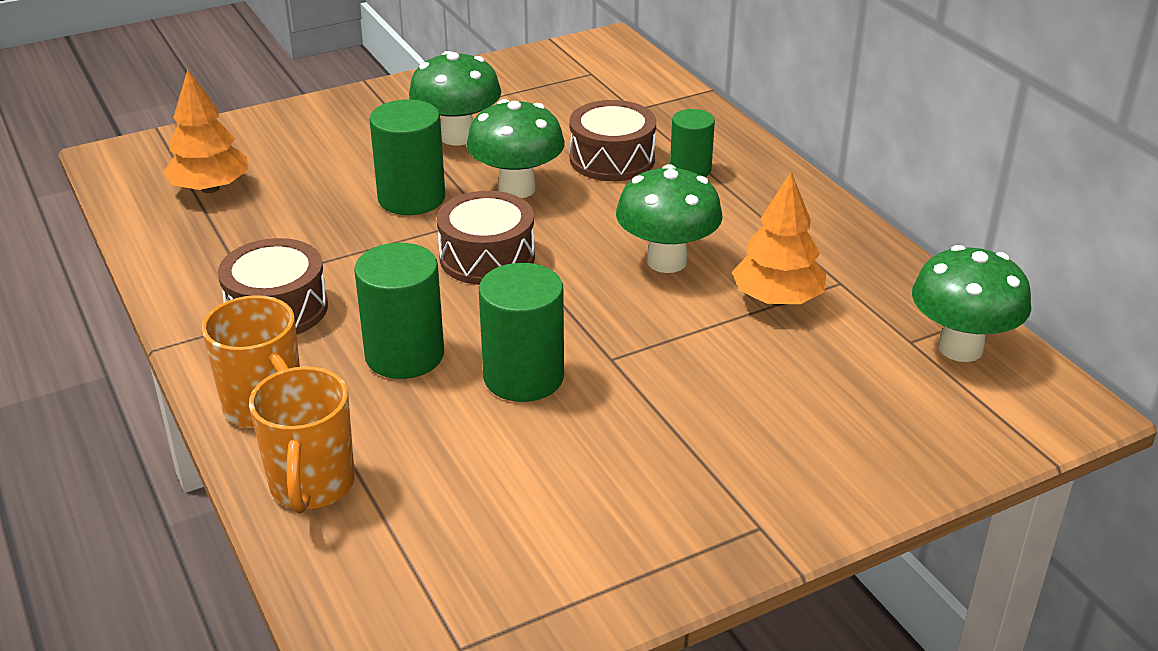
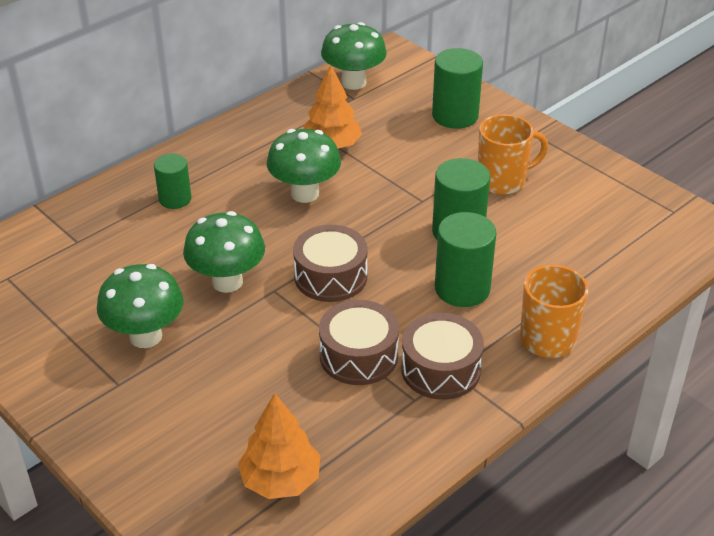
camera: 105 degrees left, 5 degrees up
orange mug [249,366,355,513] -> orange mug moved to [478,114,548,195]
green cylinder [369,99,445,215] -> green cylinder moved to [432,48,483,129]
brown drum [569,100,656,181] -> brown drum moved to [319,300,399,385]

